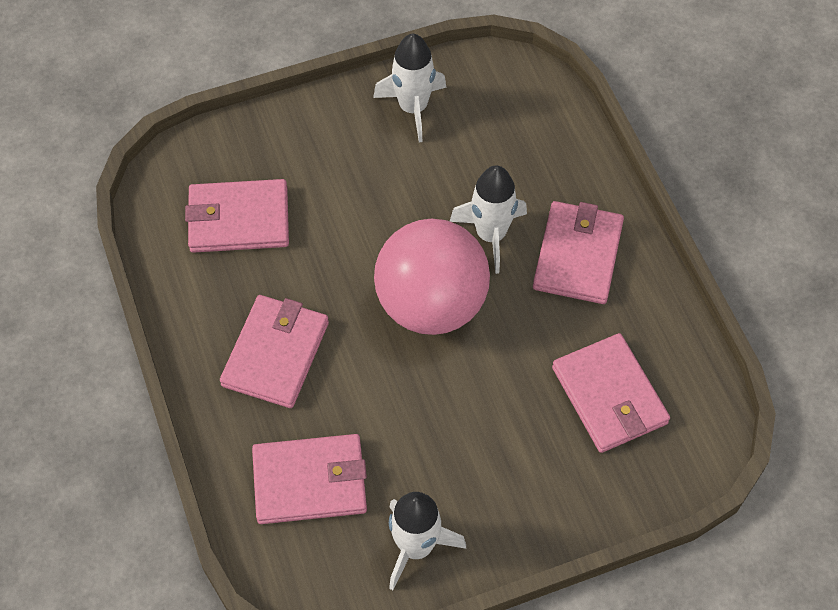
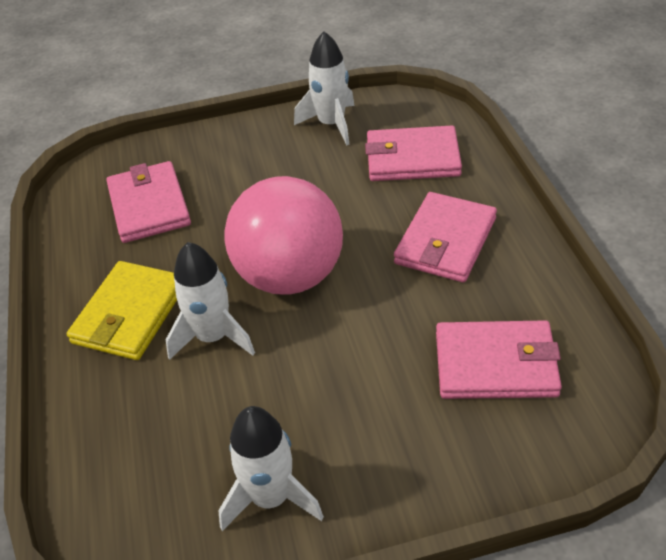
camera: 170 degrees left, 15 degrees down
pink wallet [533,201,624,304] -> yellow wallet [67,261,177,360]

